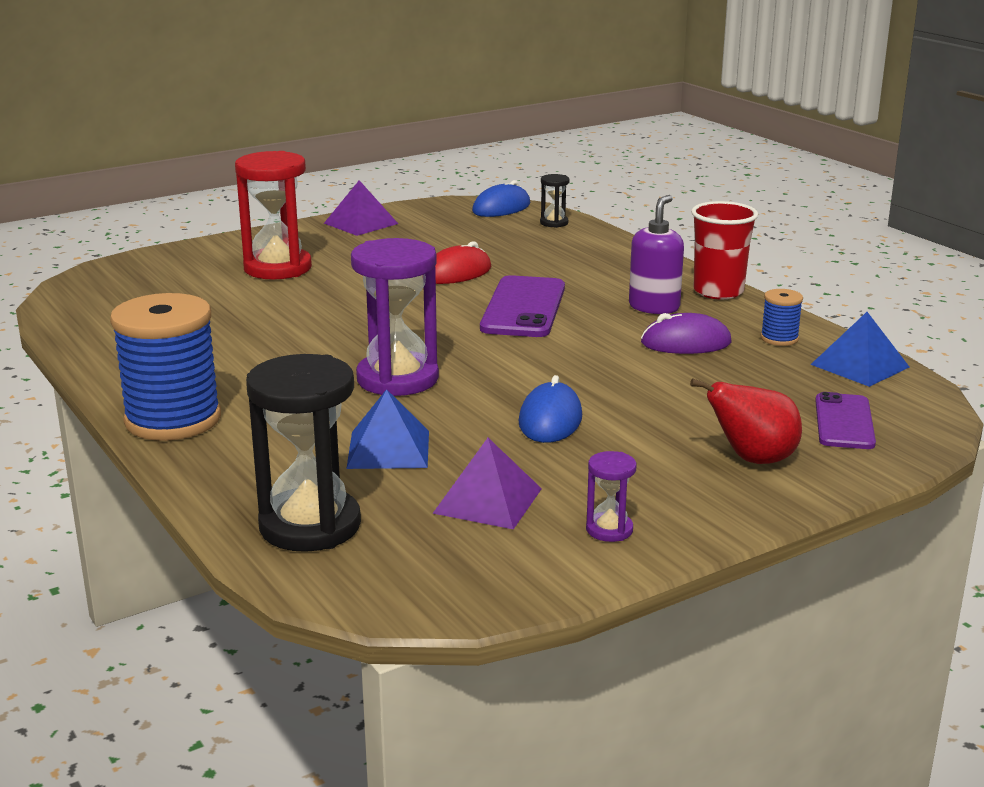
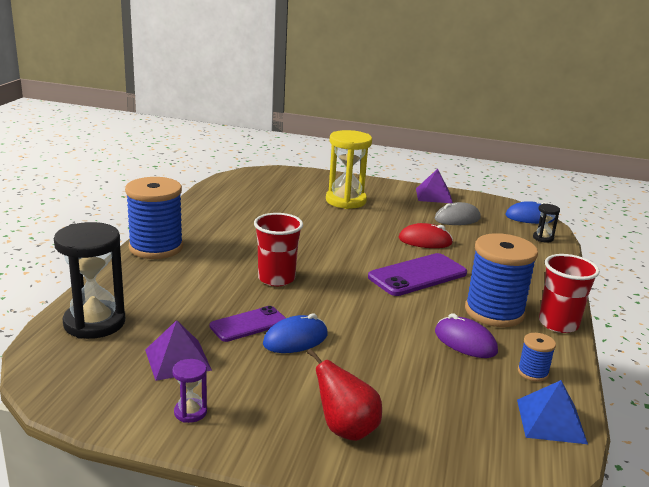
camera: 45 degrees right, 0 degrees up
red hourglass [235,151,312,280] -> yellow hourglass [326,130,372,209]
blue pyramid [346,389,429,469] -> none
purple hourglass [351,238,439,396] -> red cup [254,213,303,286]
purple soap dispenser [629,195,684,314] -> blue spool [465,233,538,327]
purple phone [815,392,876,449] -> purple phone moved to [210,306,286,342]
none -> grey mouse [435,202,481,225]

